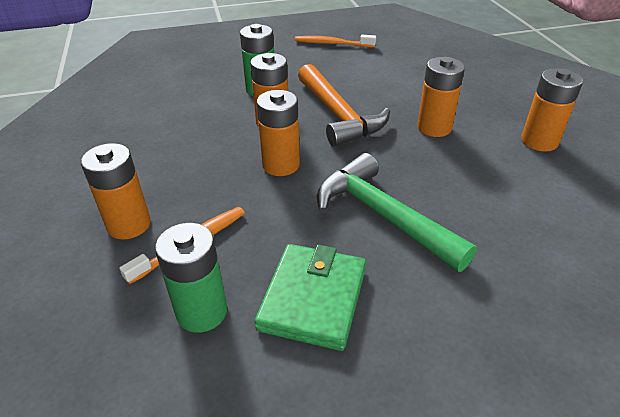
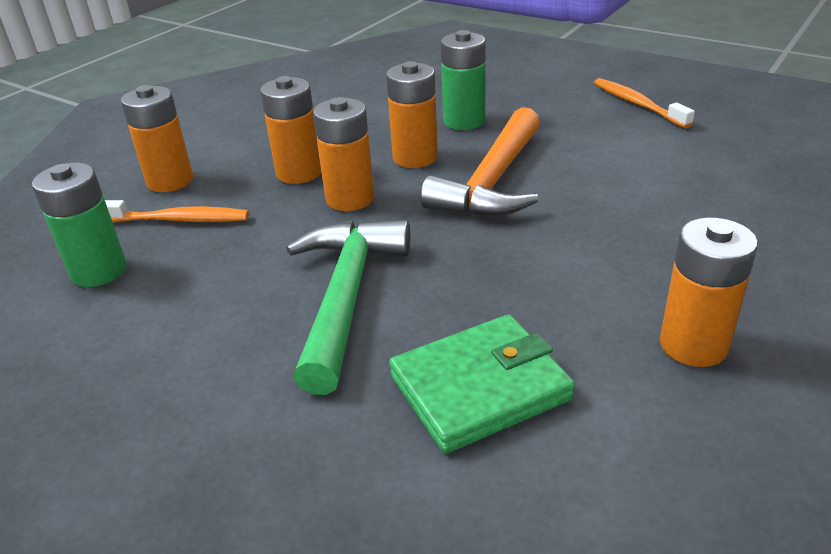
camera: 50 degrees right, 5 degrees down
green wallet [254,244,366,351] -> green wallet moved to [389,314,575,453]
orange battery [417,57,465,137] -> orange battery moved to [260,76,321,184]

